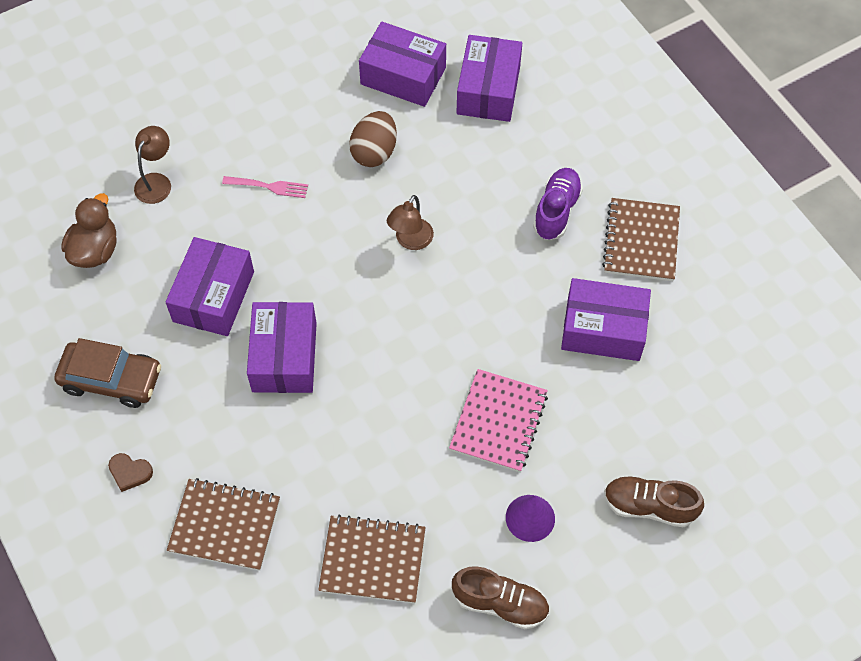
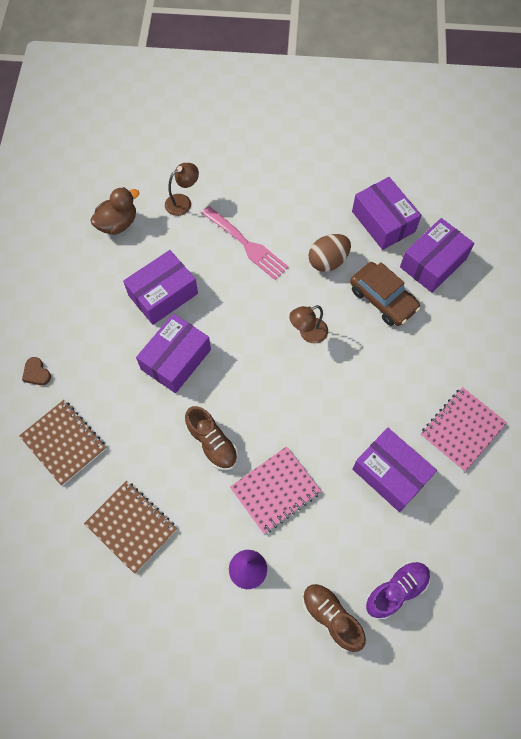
camera: 35 degrees right, 5 degrees up
brown car [54,338,161,408] -> brown car moved to [350,262,420,326]
pink fork [222,176,308,198] -> pink fork [201,206,289,280], size x1.71
brown shoe [452,566,549,629] -> brown shoe moved to [185,406,238,470]
purple shoe [533,168,583,240] -> purple shoe moved to [366,561,431,619]
brown notebook [602,198,680,281] -> pink notebook [420,387,507,472]

